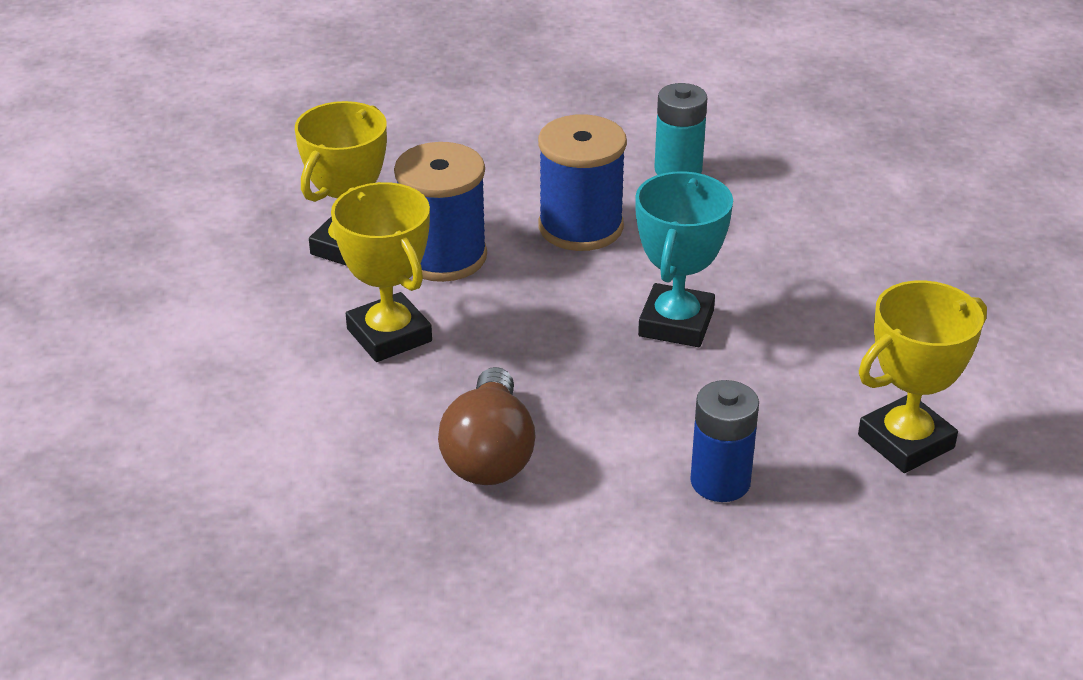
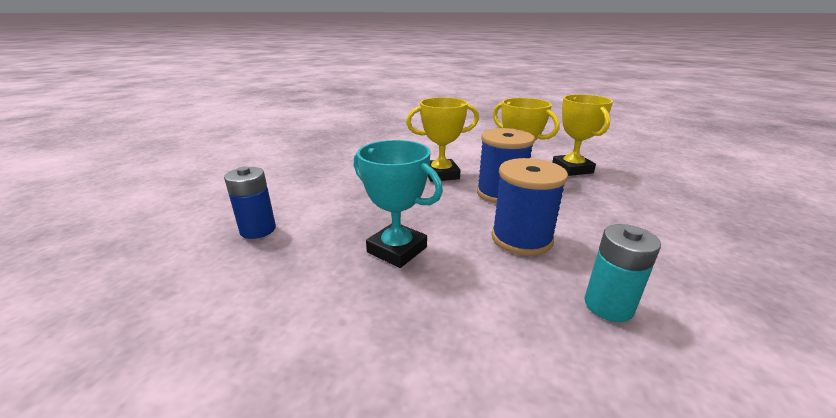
camera: 110 degrees right, 10 degrees down
brown light bulb [438,367,536,485] -> none
yellow trophy [858,280,987,473] -> yellow trophy moved to [552,94,613,176]

